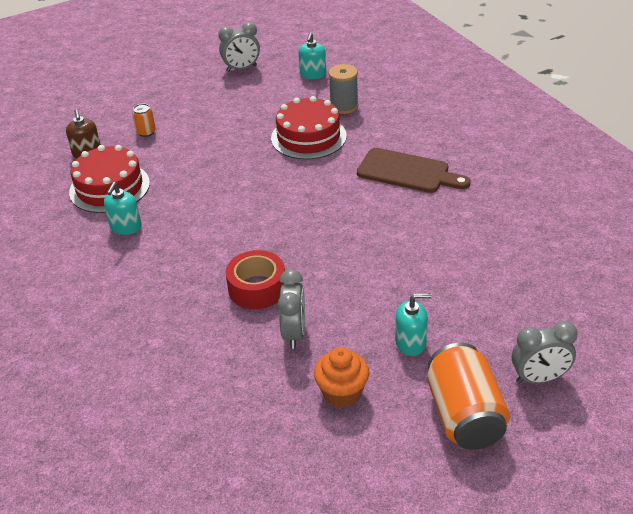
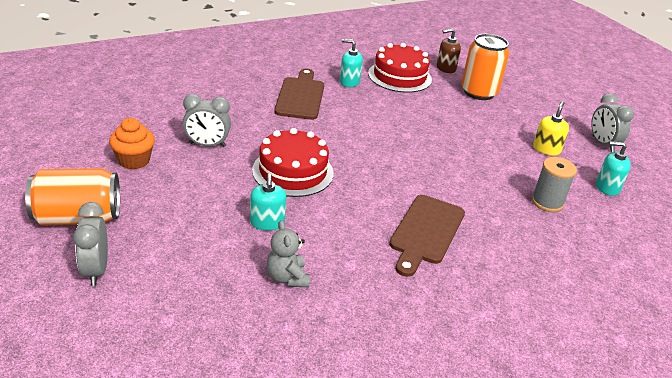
camera: 85 degrees right, 5 degrees down
orange can [132,104,156,137] -> orange can [461,34,510,100], size x2.23
red tape [226,250,285,309] -> none
red cake [271,96,347,160] -> red cake moved to [252,128,334,197]
turquoise soap dispenser [395,293,432,356] -> turquoise soap dispenser moved to [250,174,286,231]
none -> grey teddy bear [267,220,310,287]
none -> brown cutting board [274,69,324,120]
none -> yellow soap dispenser [533,101,569,156]

